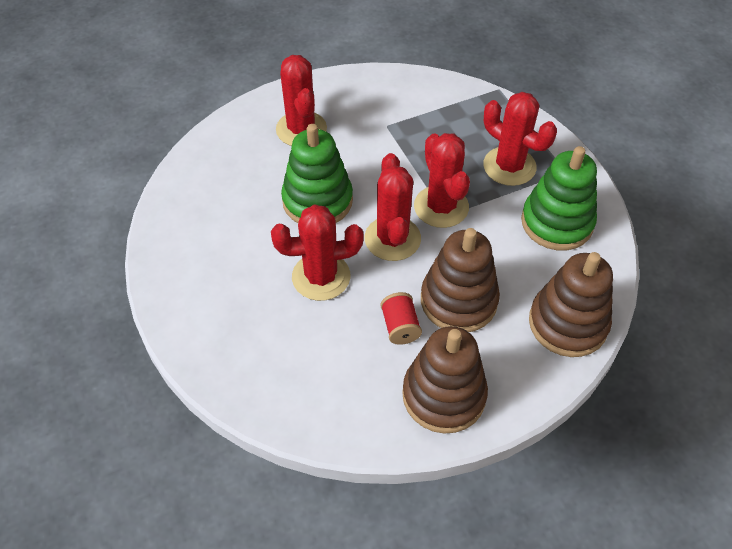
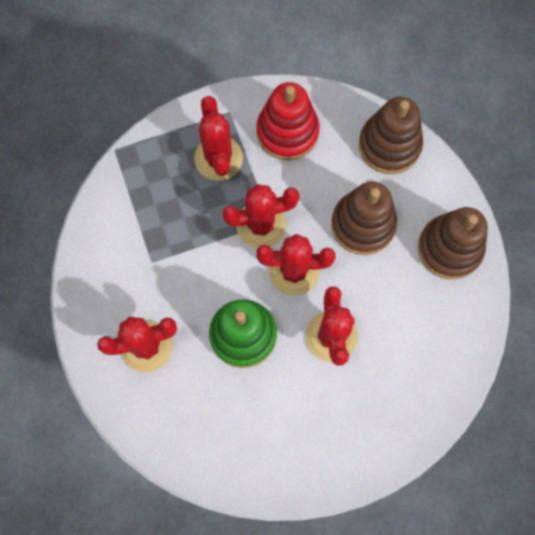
camera: 85 degrees left, 20 degrees up
red spool [381,292,422,345] -> none
red cactus [483,92,557,186] -> red cactus turned 60 degrees counterclockwise [194,96,243,181]
green stacking toy [521,146,597,251] -> red stacking toy [256,82,320,161]

